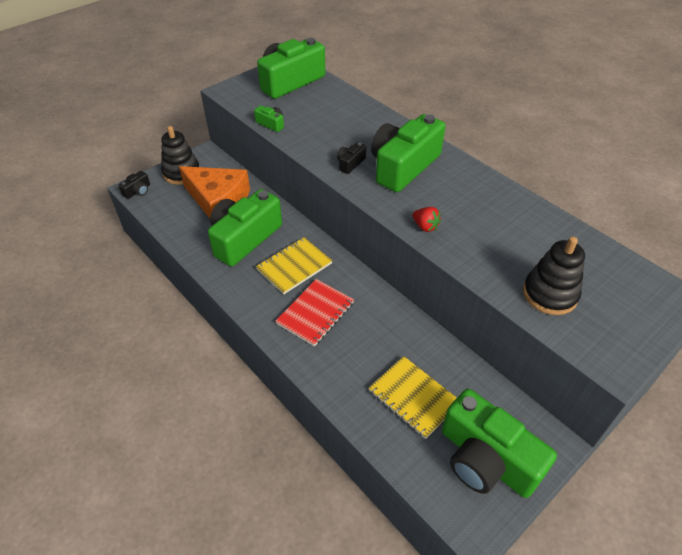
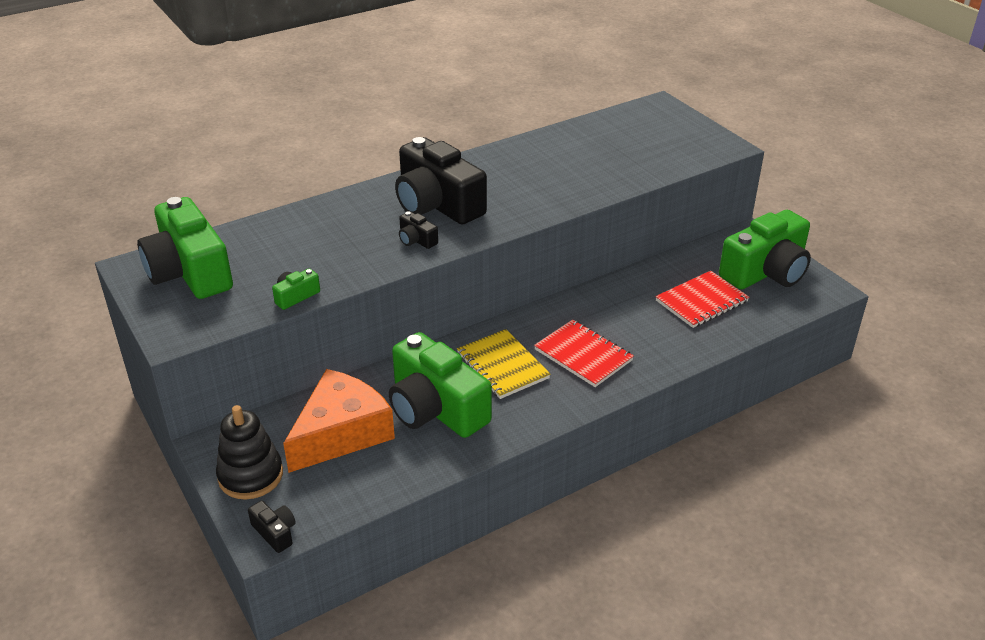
camera: 80 degrees left, 10 degrees down
yellow notebook [369,356,457,439] -> red notebook [656,271,749,328]
green camera [371,114,446,192] -> black camera [395,137,487,225]
red strawberry [412,207,441,232] -> none
black stacking toy [523,237,585,315] -> none

